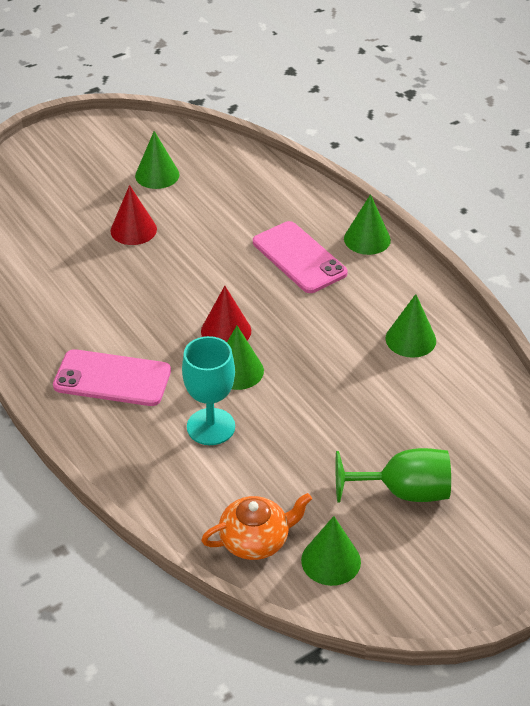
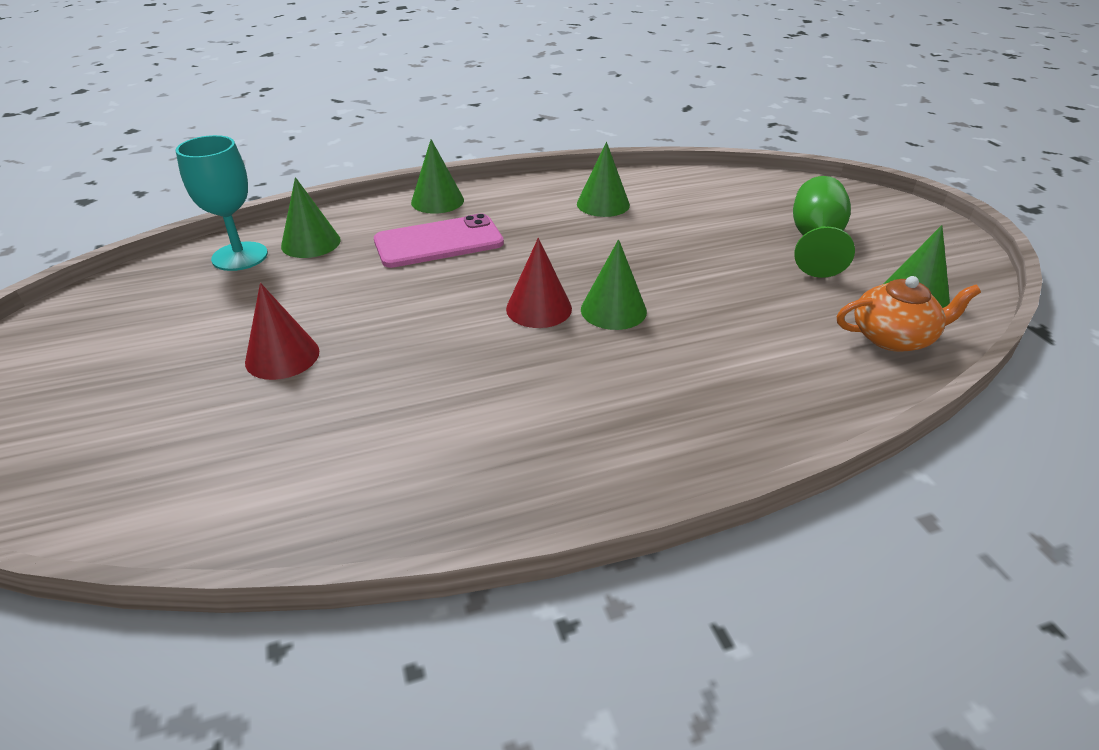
camera: 75 degrees left, 5 degrees down
pink phone [53,349,171,406] -> none
green cone [135,131,180,189] -> green cone moved to [281,177,341,258]
turquoise goblet [182,336,235,445] -> turquoise goblet moved to [175,135,268,271]
orange teapot [201,493,312,560] -> orange teapot turned 90 degrees clockwise [837,276,981,352]

